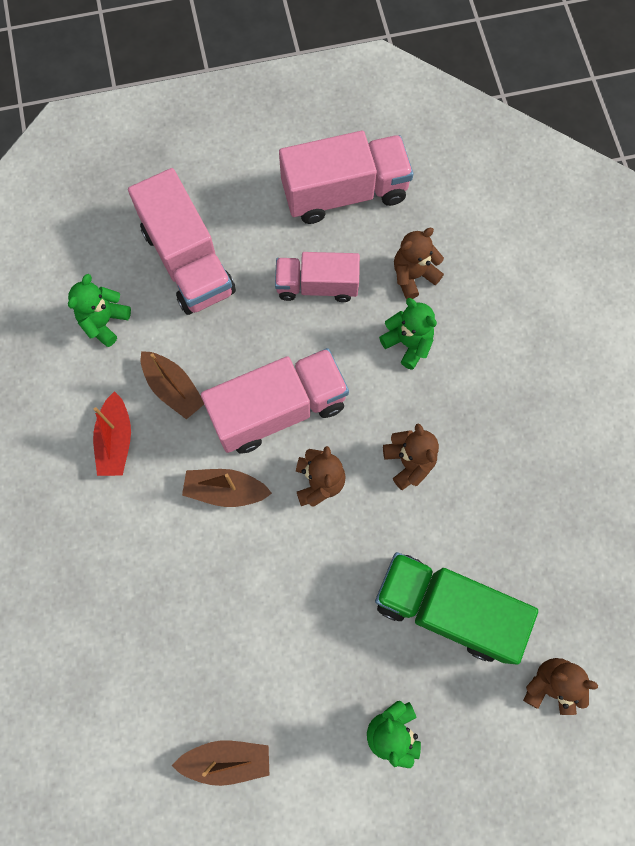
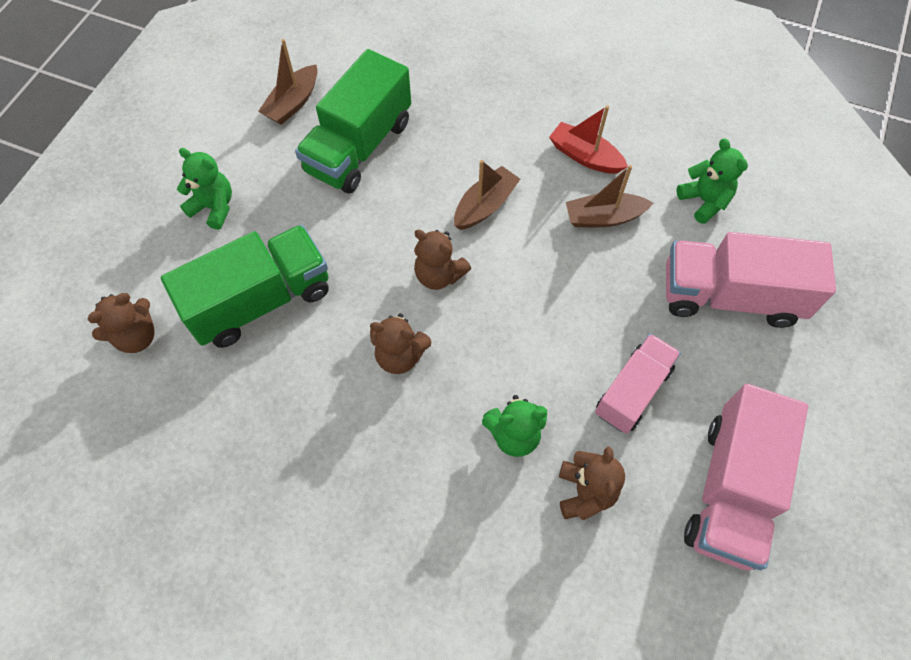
camera: 125 degrees right, 10 degrees down
pink truck [201,348,349,454] -> none
none -> green truck [295,49,411,194]

